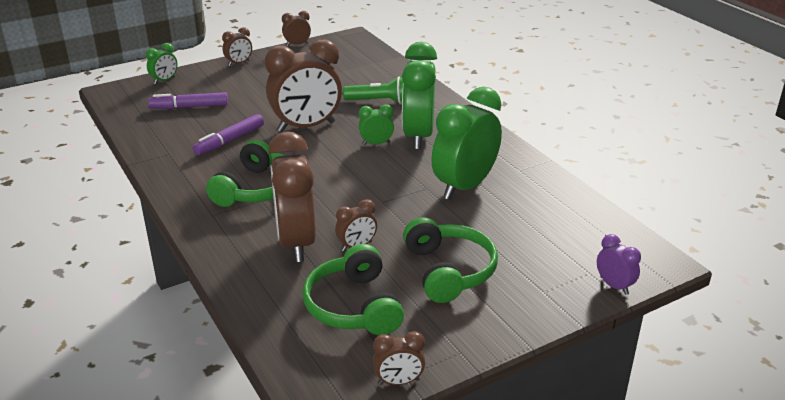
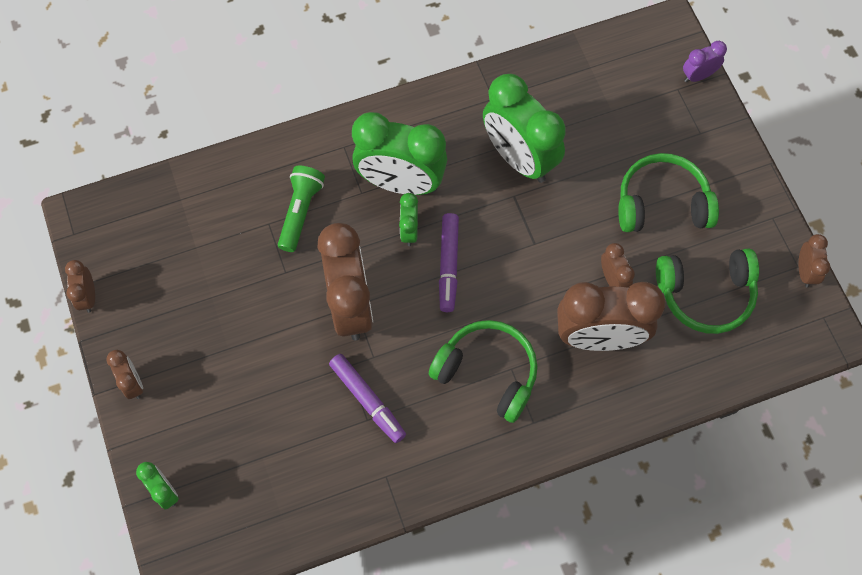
camera: 80 degrees left, 35 degrees up
purple marker [148,92,228,109] -> purple marker moved to [439,213,459,312]

